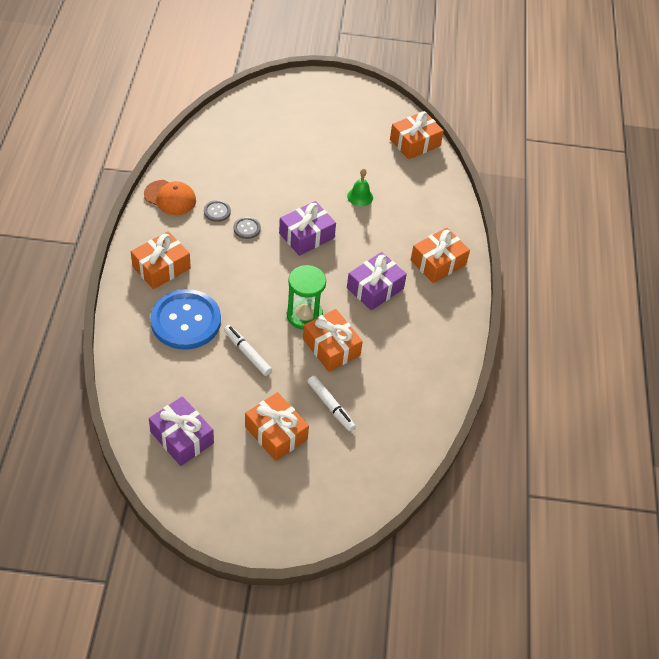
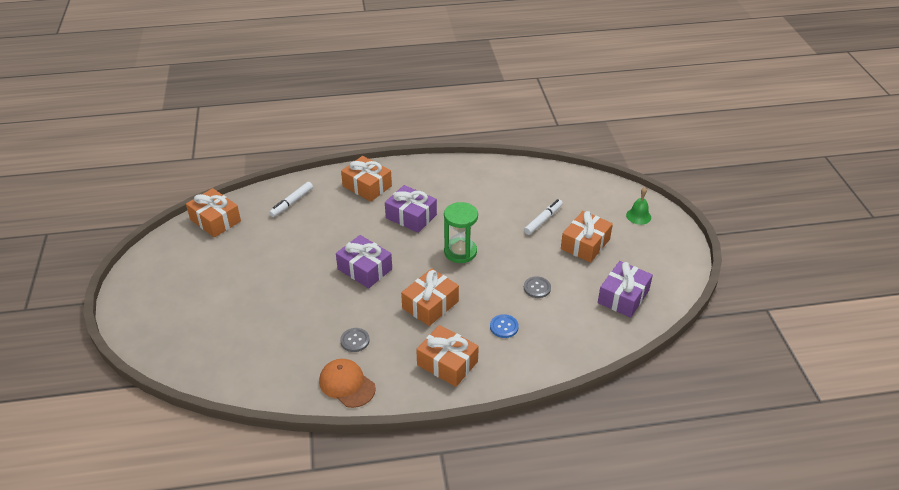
camera: 100 degrees left, 10 degrees down
orange cap [144,180,196,215] -> orange cap turned 60 degrees counterclockwise [319,359,376,408]
blue button [150,289,221,350] -> blue button [490,314,519,338], size x0.42
white marker [224,325,272,376] -> white marker moved to [269,182,313,217]
grey button [234,217,261,239] -> grey button moved to [524,276,551,298]
orange gift [303,309,363,372] -> orange gift moved to [401,268,459,326]
green bell [347,169,373,207] -> green bell moved to [626,187,651,225]

